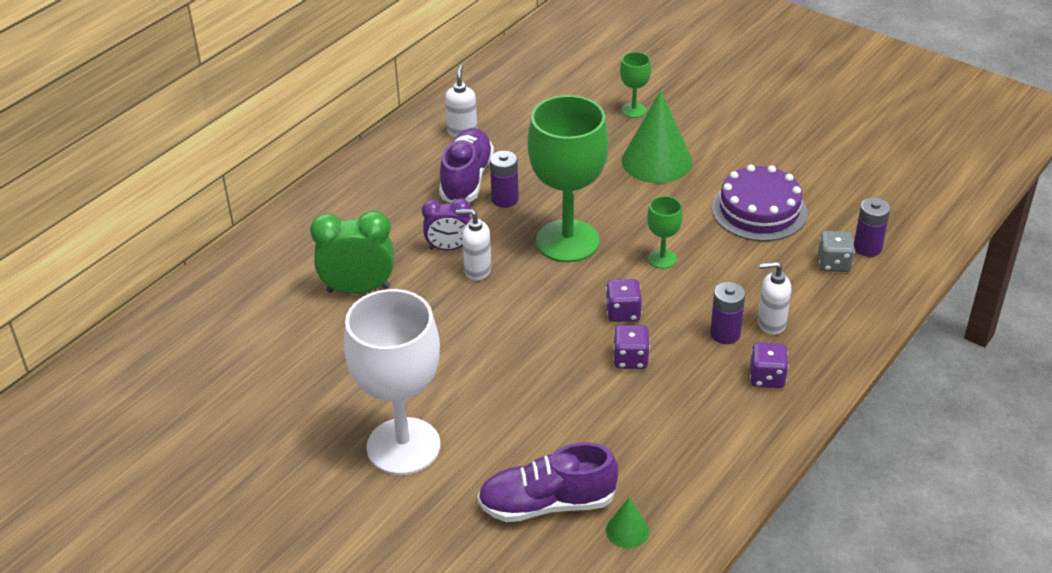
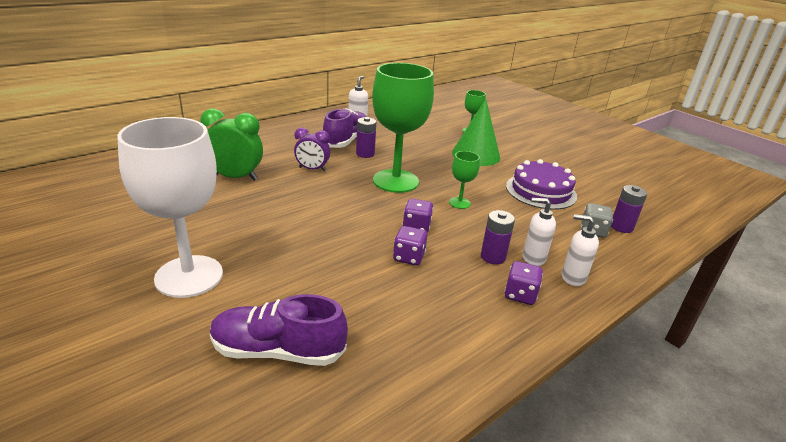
camera: 10 degrees right, 10 degrees down
white soap dispenser [456,209,491,281] -> white soap dispenser moved to [562,214,599,286]
green cone [606,498,649,548] -> none

